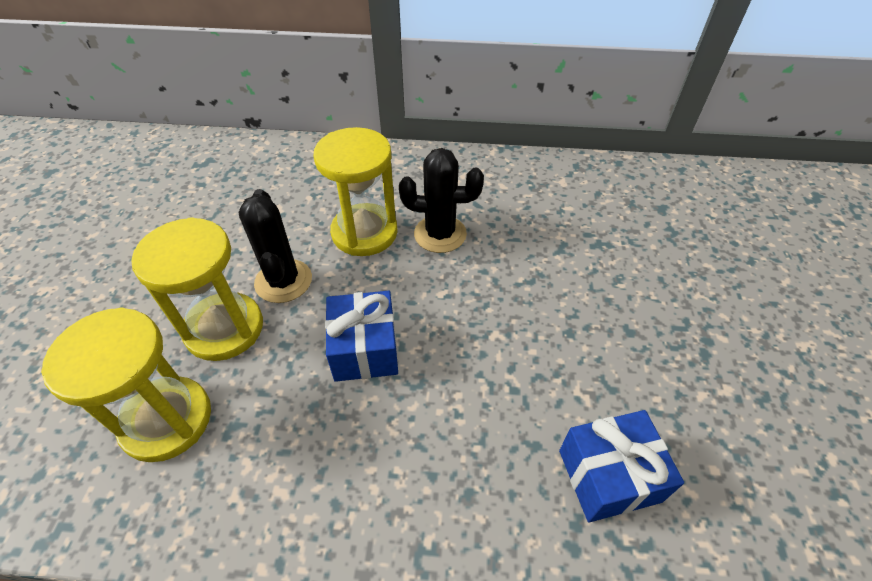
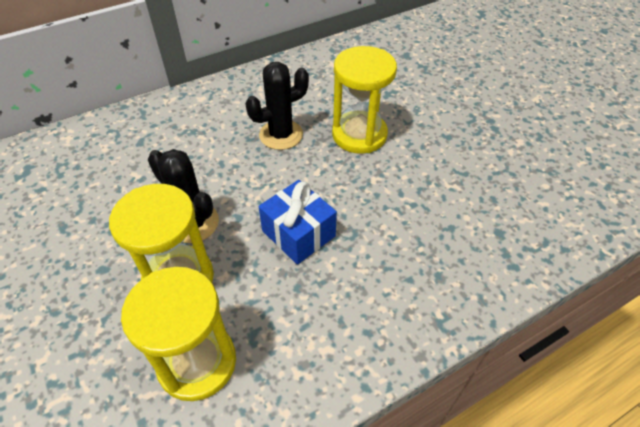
camera: 35 degrees left, 0 degrees up
yellow hourglass [313,127,398,256] -> yellow hourglass moved to [332,46,397,154]
blue gift [559,410,684,522] -> none

